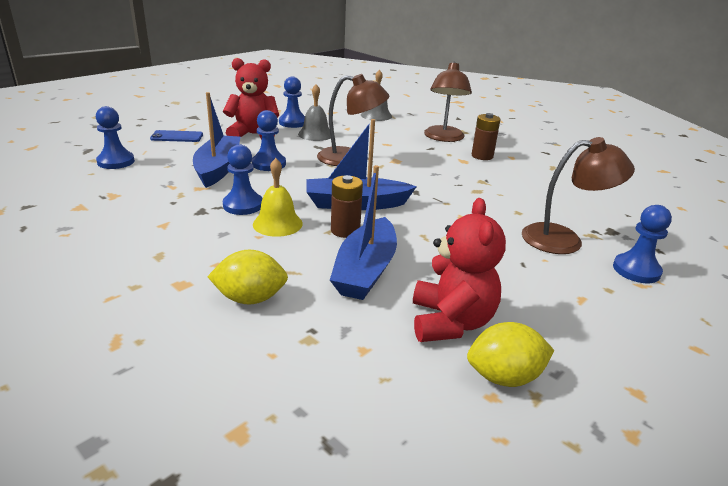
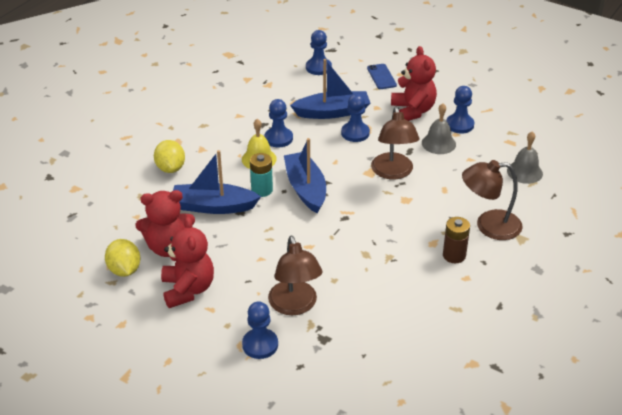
camera: 80 degrees right, 10 degrees up
brown battery [331,175,363,238] -> turquoise battery [250,153,273,197]
none -> red teddy bear [161,216,214,308]

